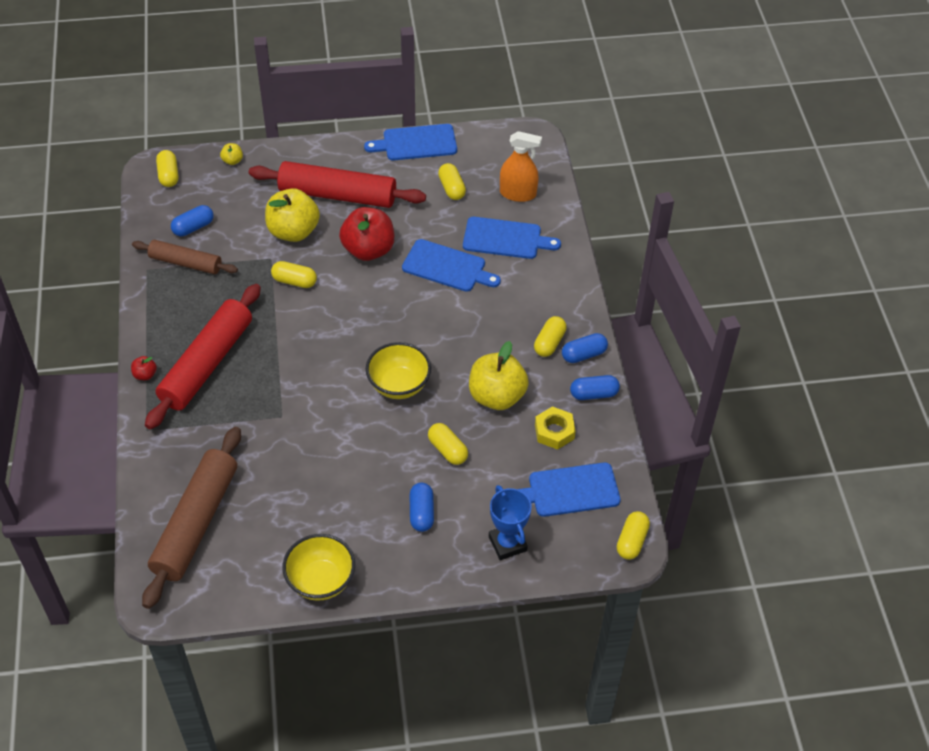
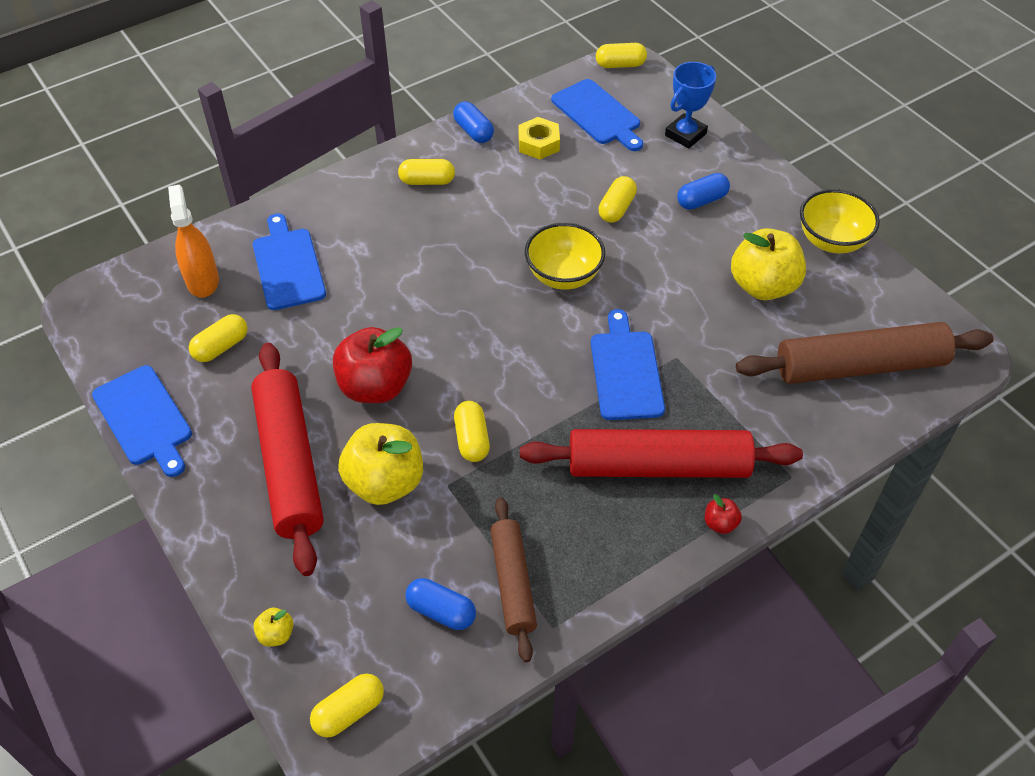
camera: 115 degrees left, 0 degrees up
blue cutting board [402,239,501,292] -> blue cutting board moved to [591,309,665,420]
yellow apple [469,341,529,410] -> yellow apple moved to [731,228,806,300]
blue capsule [562,333,608,363] -> none

